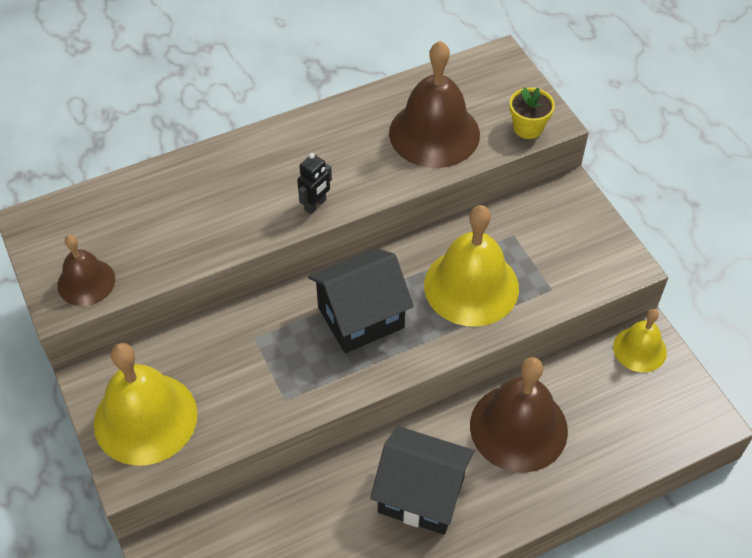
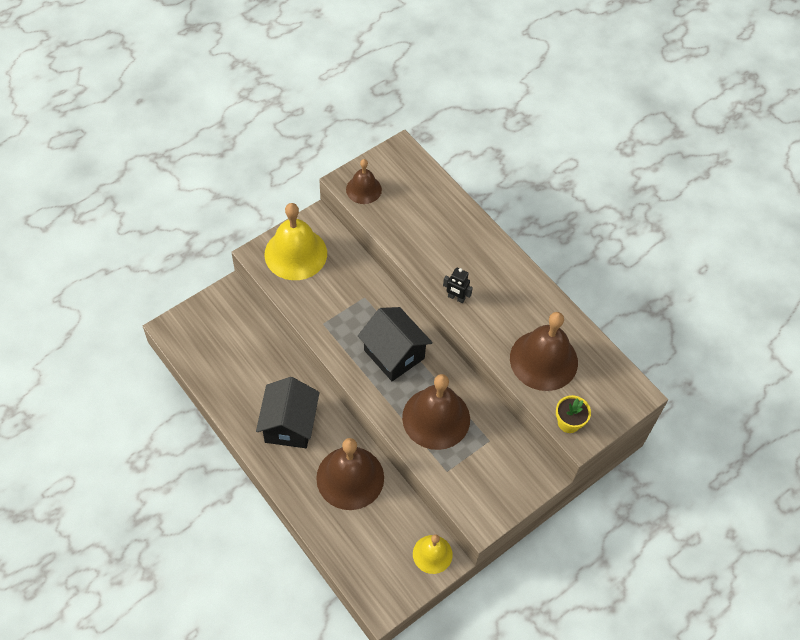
camera: 75 degrees right, 5 degrees up
yellow bell [424,205,519,327] -> brown bell [402,374,470,450]

